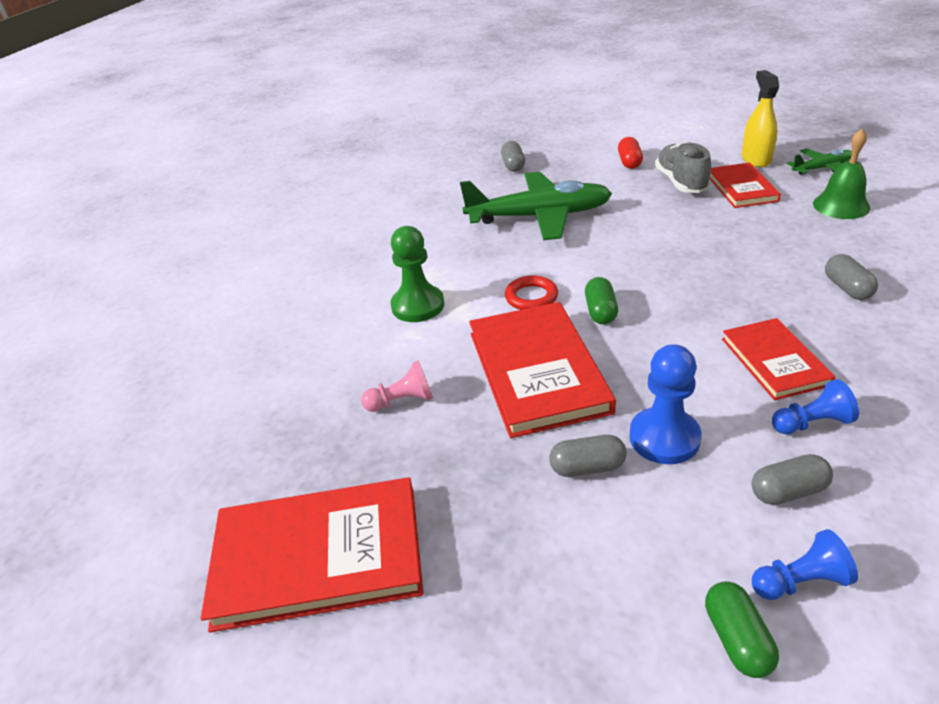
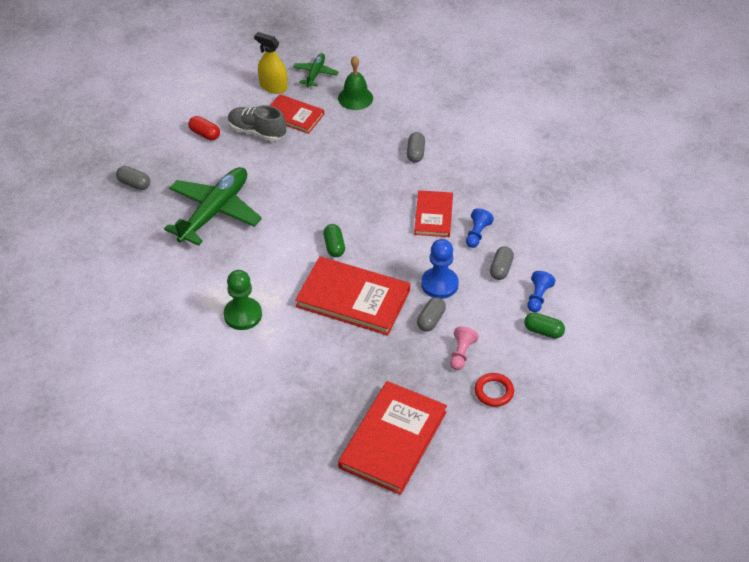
camera: 60 degrees left, 10 degrees up
pink pawn [361,361,433,412] -> pink pawn moved to [450,327,479,370]
red ring [505,275,558,310] -> red ring moved to [475,373,514,407]
green capsule [585,277,618,324] -> green capsule turned 45 degrees clockwise [323,224,345,257]
red book [722,318,835,400] -> red book turned 75 degrees clockwise [414,190,453,237]
grey capsule [825,254,878,300] -> grey capsule turned 75 degrees clockwise [407,132,425,163]

